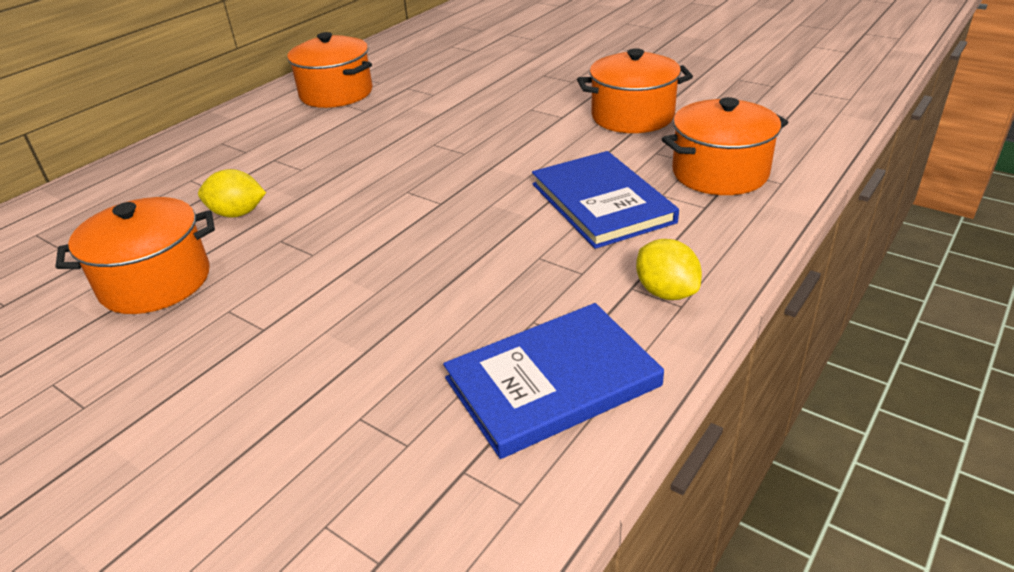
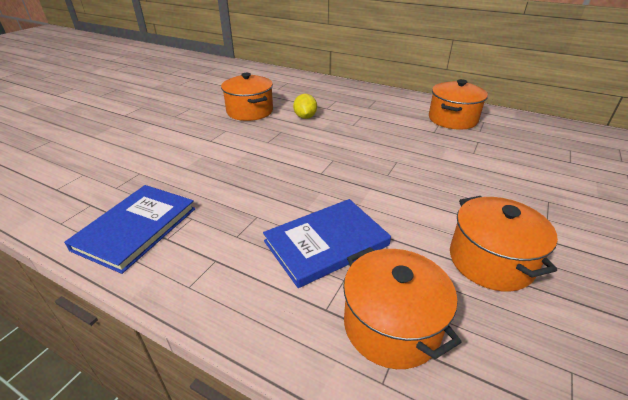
camera: 80 degrees right, 0 degrees up
blue book [443,303,664,459] -> blue book turned 60 degrees clockwise [64,185,196,274]
yellow lemon [636,239,702,300] -> none

